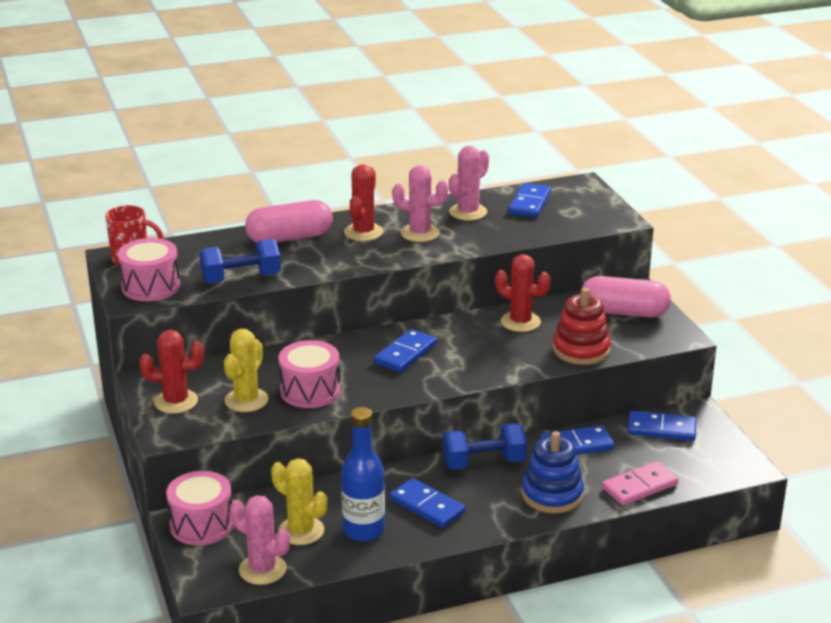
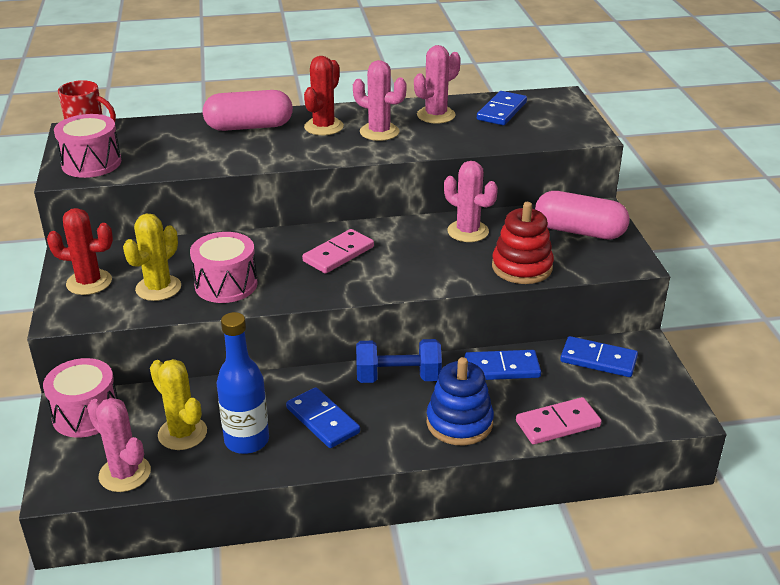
camera: 10 degrees right, 5 degrees up
blue dumbbell [199,239,281,284] -> none
blue domino [374,329,437,372] -> pink domino [302,229,374,274]
red cactus [495,254,550,332] -> pink cactus [444,161,498,242]

